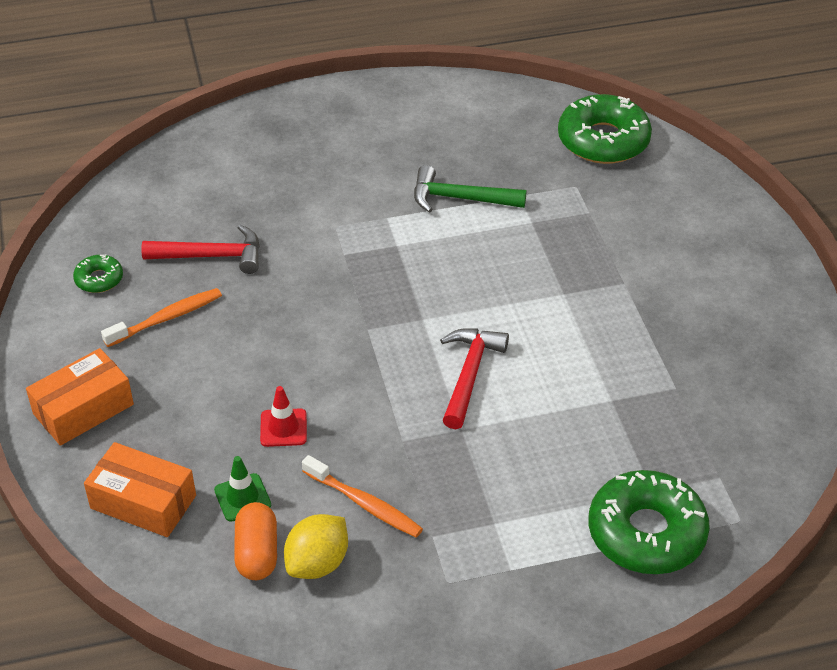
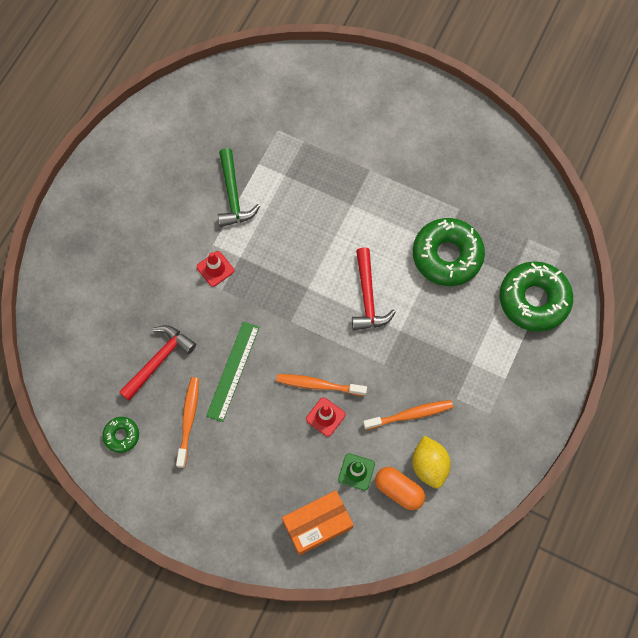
camera: 50 degrees left, 25 degrees up
orange box [26,348,134,446] -> none
green hammer [414,165,527,213] -> green hammer turned 60 degrees counterclockwise [218,148,260,227]
red hammer [440,328,509,429] -> red hammer turned 150 degrees counterclockwise [352,247,396,330]
green donut [558,94,652,164] -> green donut moved to [413,218,485,286]
none -> red traffic cone [197,251,234,287]
none -> green ruler [206,322,259,422]
none -> orange toothbrush [276,374,367,396]

